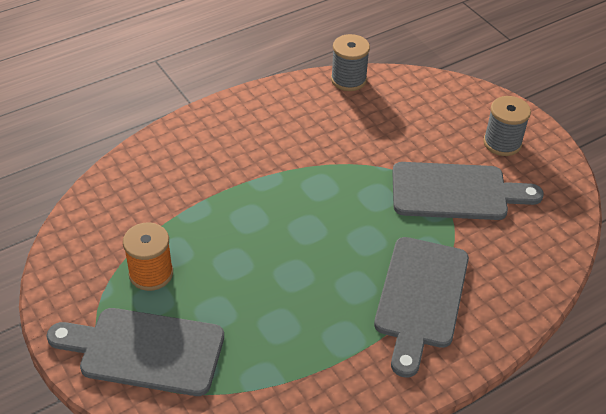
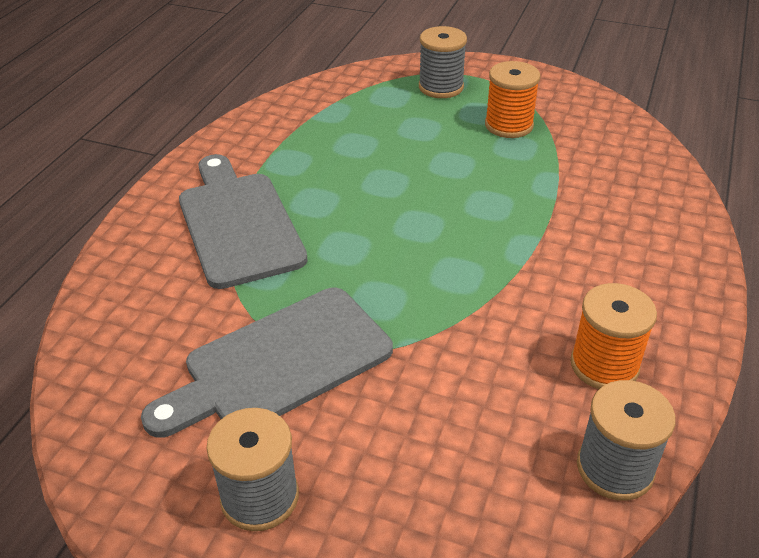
camera: 145 degrees right, 5 degrees down
grey cutting board [46,308,224,396] -> grey spool [419,26,467,98]
none -> orange spool [570,283,657,389]

